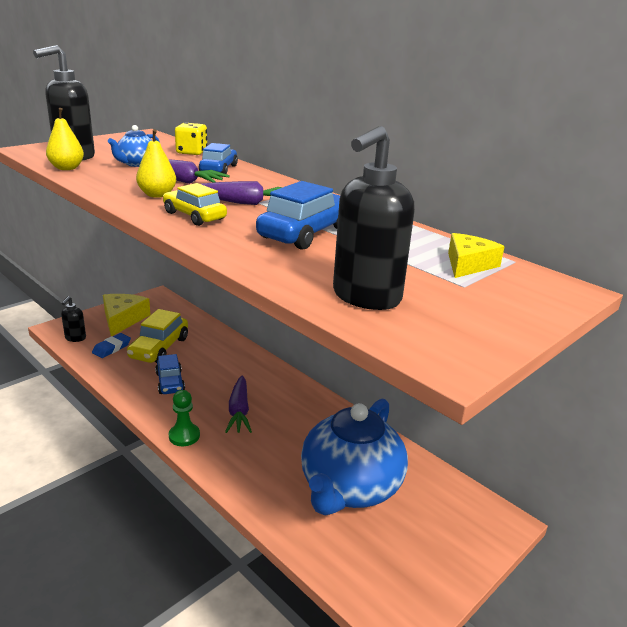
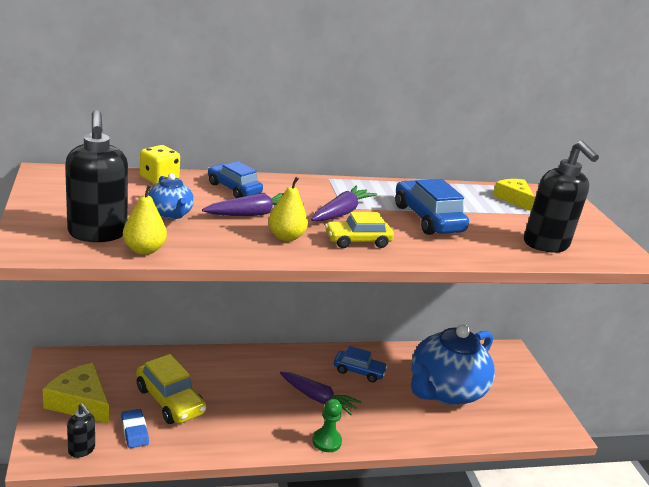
camera: 60 degrees left, 0 degrees up
blue car [155,354,185,394] -> blue car moved to [334,346,387,382]
blue teapot [301,398,408,515] -> blue teapot turned 75 degrees clockwise [411,325,495,405]

